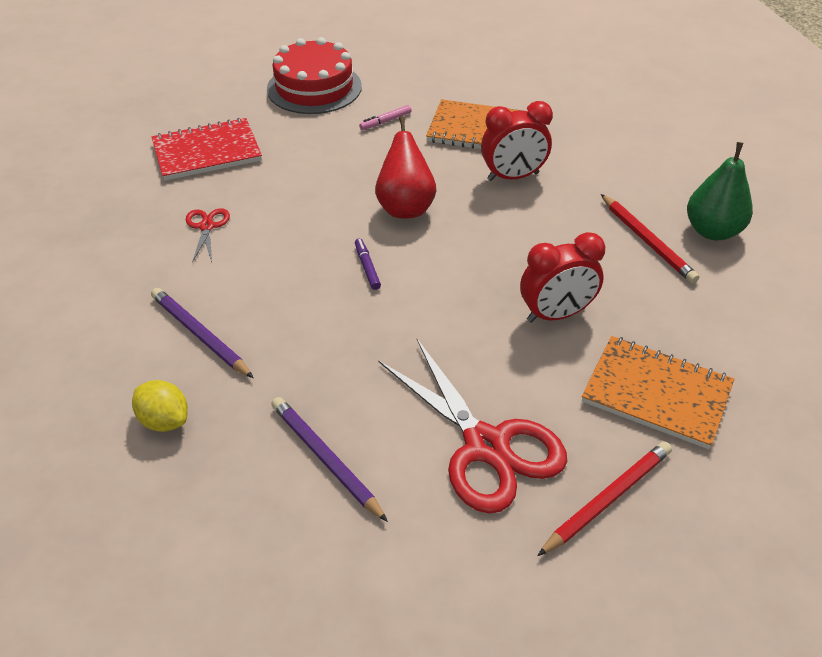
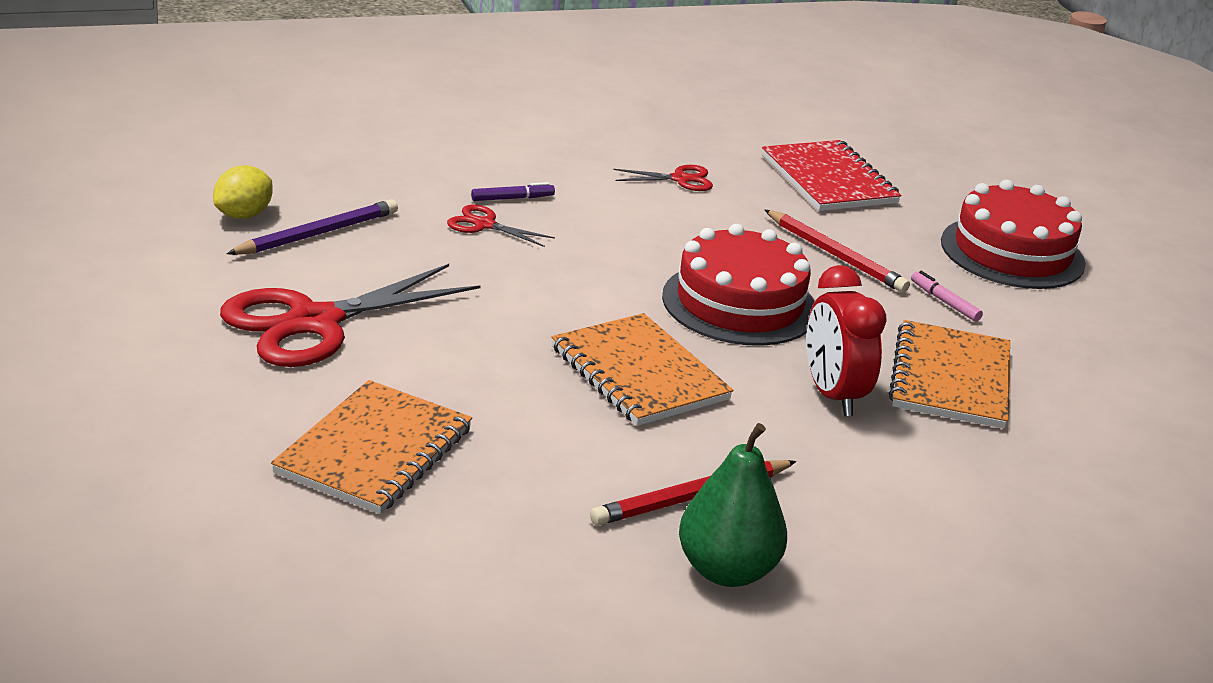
camera: 85 degrees right, 15 degrees down
yellow lemon [132,380,188,432] -> yellow lemon moved to [213,165,273,219]
purple pencil [151,288,254,378] -> none
purple marker [355,238,381,290] -> purple marker moved to [471,182,555,201]
red pear [375,116,436,219] -> red cake [662,224,815,346]
red clock [520,232,605,323] -> none
red pencil [538,441,672,556] -> red pencil moved to [765,210,910,293]
none -> red scissors [447,204,555,247]
none -> orange notebook [551,313,733,426]

